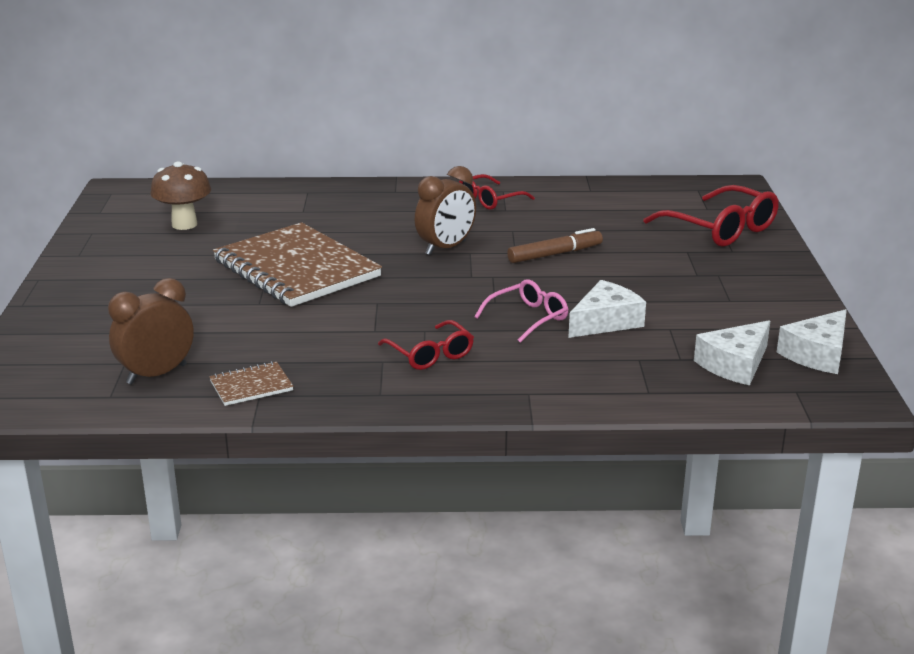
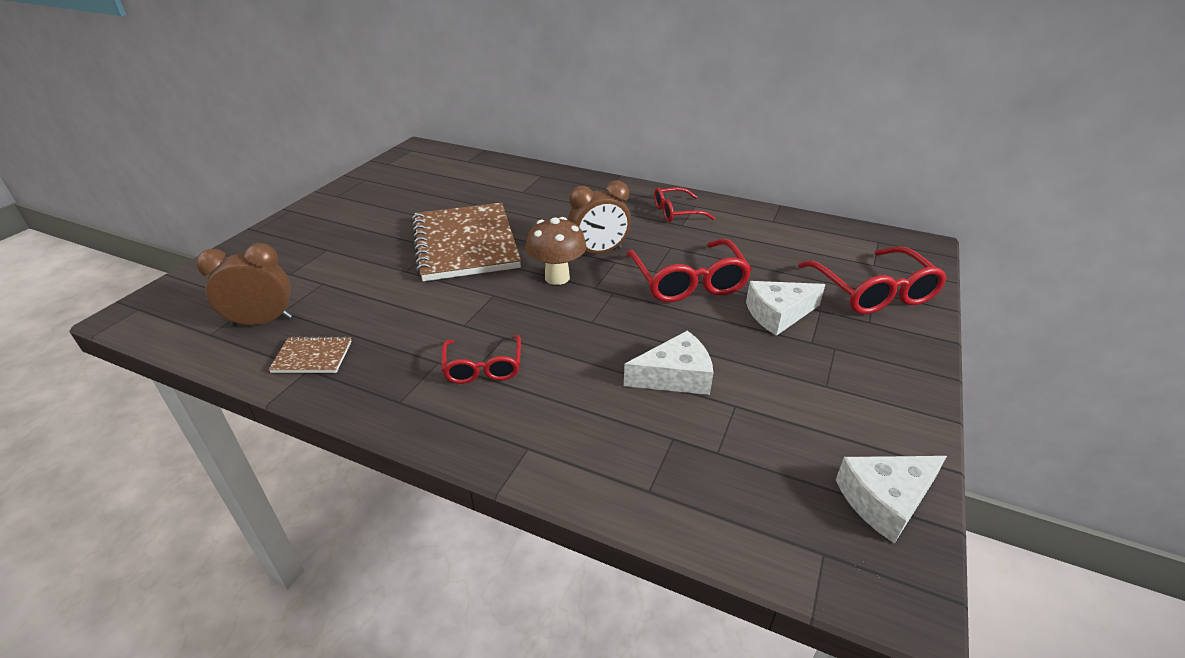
camera: 25 degrees right, 10 degrees up
brown mushroom [150,161,211,230] -> brown mushroom moved to [525,217,586,285]
pink glasses [474,279,568,343] -> none
brown marker [507,228,603,263] -> red glasses [626,239,752,302]
white cheese [694,320,770,386] -> white cheese moved to [746,281,825,336]

